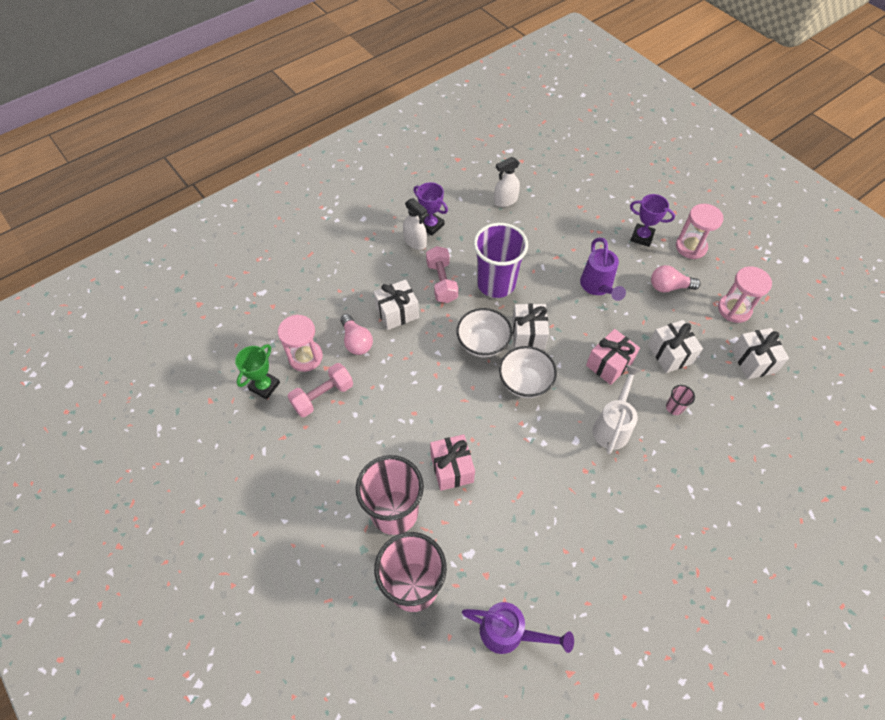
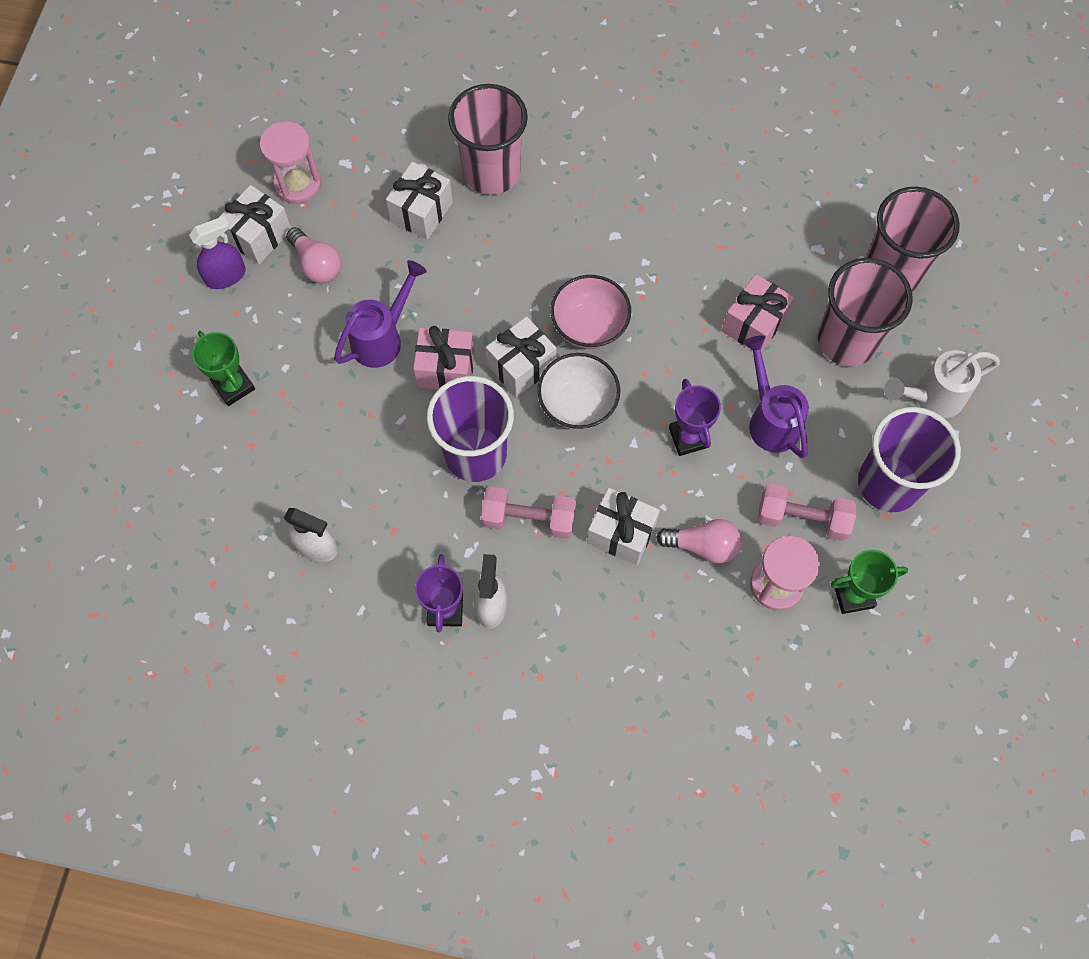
camera: 130 degrees left, 10 degrees up
pink light bulb [340,314,373,355] -> pink light bulb turned 75 degrees clockwise [656,519,742,563]
pink dumbbell [426,246,458,303] -> pink dumbbell turned 60 degrees clockwise [481,486,576,539]
purple watering can [462,602,574,654] -> purple watering can moved to [743,336,809,458]
white bowl [499,346,557,398] -> pink bowl [551,275,631,349]
pink gift [586,329,640,385] -> pink gift moved to [413,326,475,389]
white watering can [592,365,641,454] -> white watering can moved to [884,350,1000,418]
purple trophy [630,194,675,247] -> purple trophy moved to [669,379,721,456]
pink cup [666,385,695,415] -> pink cup [448,84,528,195], size x2.48
pink hourglass [676,204,724,259] -> purple spray bottle [189,216,246,289]
white gift [731,328,789,379] -> white gift moved to [219,185,291,264]
none -> green trophy [192,331,255,406]
none -> purple cup [858,407,961,512]

